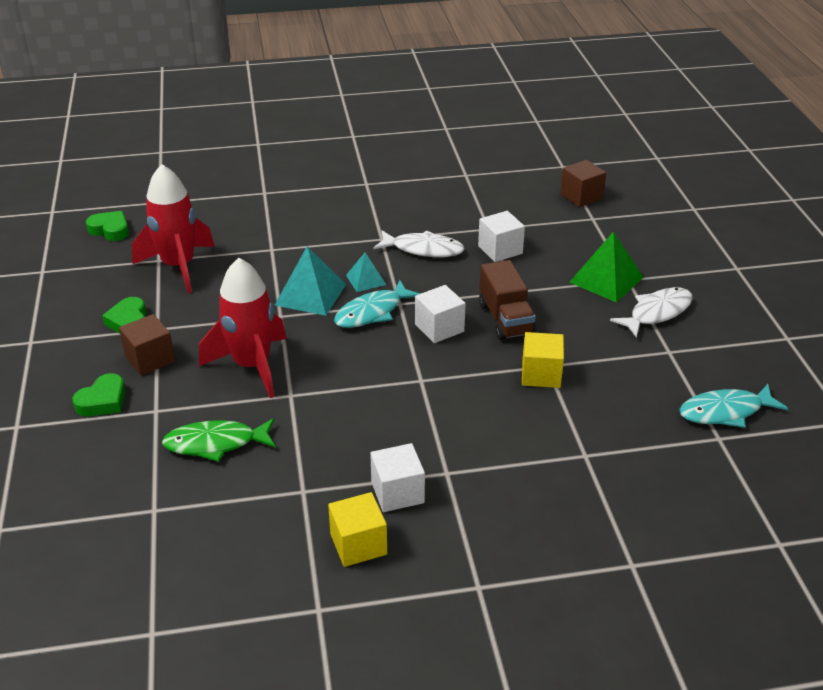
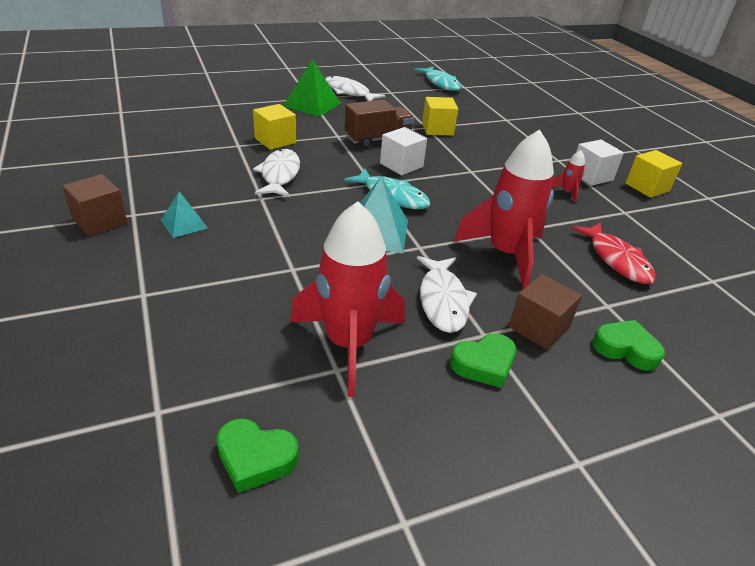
camera: 105 degrees left, 0 degrees up
green heart [86,211,129,241] -> green heart turned 90 degrees counterclockwise [216,419,299,493]
green fish [162,418,276,462] -> red fish [571,222,656,284]
turquoise pyramid [346,252,386,292] -> turquoise pyramid moved to [161,192,208,238]
white cube [478,211,525,262] -> yellow cube [253,104,296,150]
brown cube [560,160,606,207] -> brown cube moved to [62,174,127,237]
none -> white fish [417,256,477,333]
none -> red rocket [552,150,585,202]

